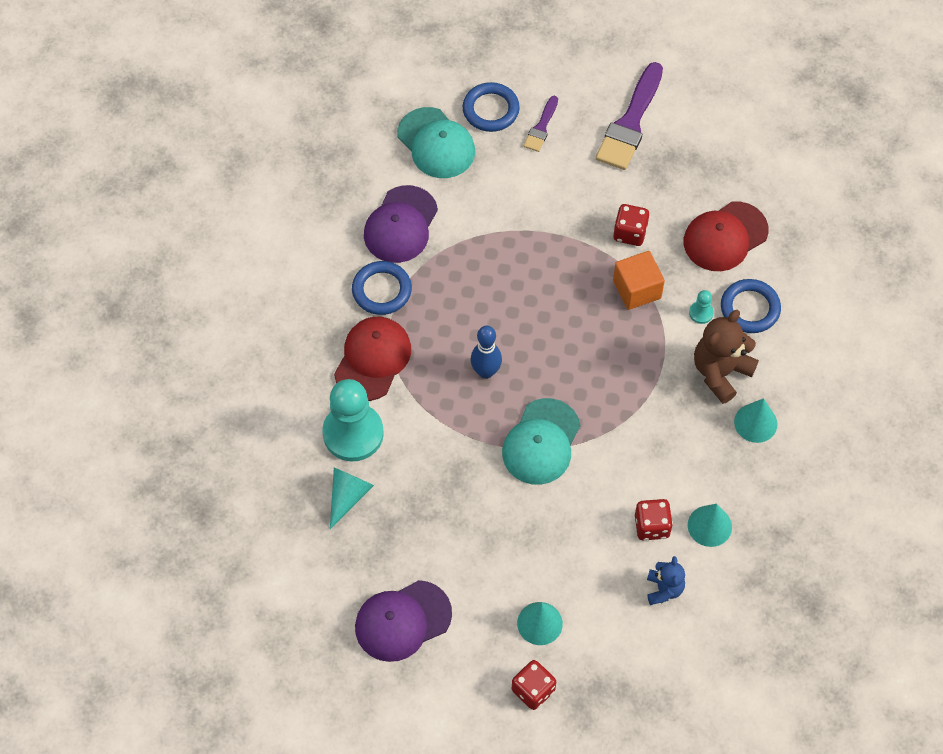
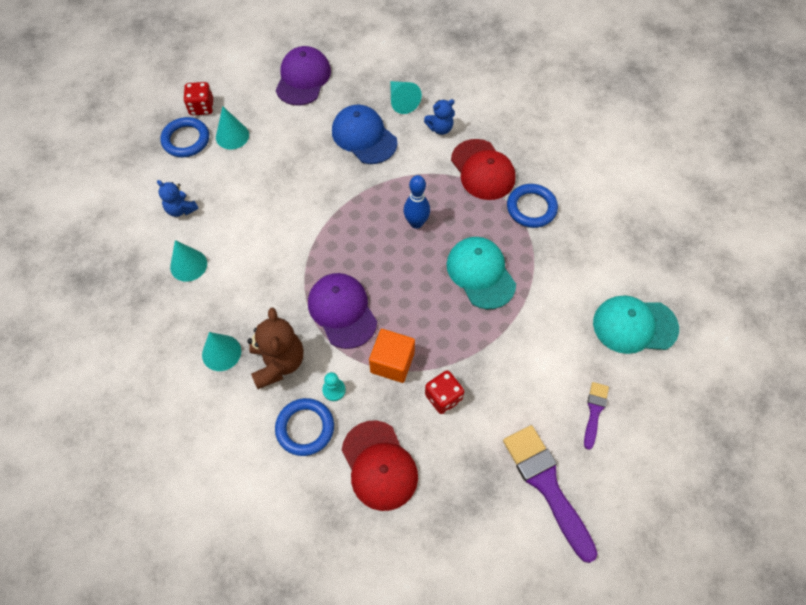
camera: 130 degrees right, 0 degrees up
turquoise pawn [322,379,384,461] -> blue teddy bear [424,99,455,135]
purple cap [364,185,438,263] -> purple cap moved to [308,273,377,349]
blue ring [463,82,520,132] -> blue ring moved to [161,117,209,157]
turquoise cap [502,398,580,485] -> turquoise cap moved to [447,237,516,309]
purple brush [524,96,558,152] -> purple brush turned 45 degrees clockwise [584,382,609,450]
red dice [635,499,673,541] -> none
red cap [684,201,769,271] -> red cap turned 150 degrees clockwise [342,420,418,511]
none -> blue cap [332,105,398,164]

